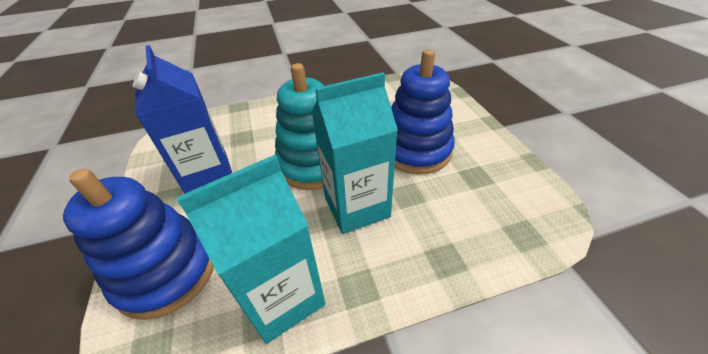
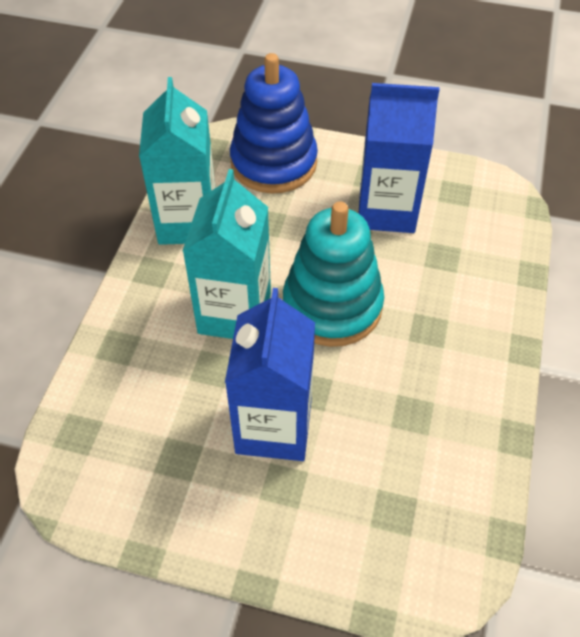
camera: 120 degrees right, 10 degrees up
blue stacking toy [391,49,455,175] -> blue carton [225,288,315,461]

